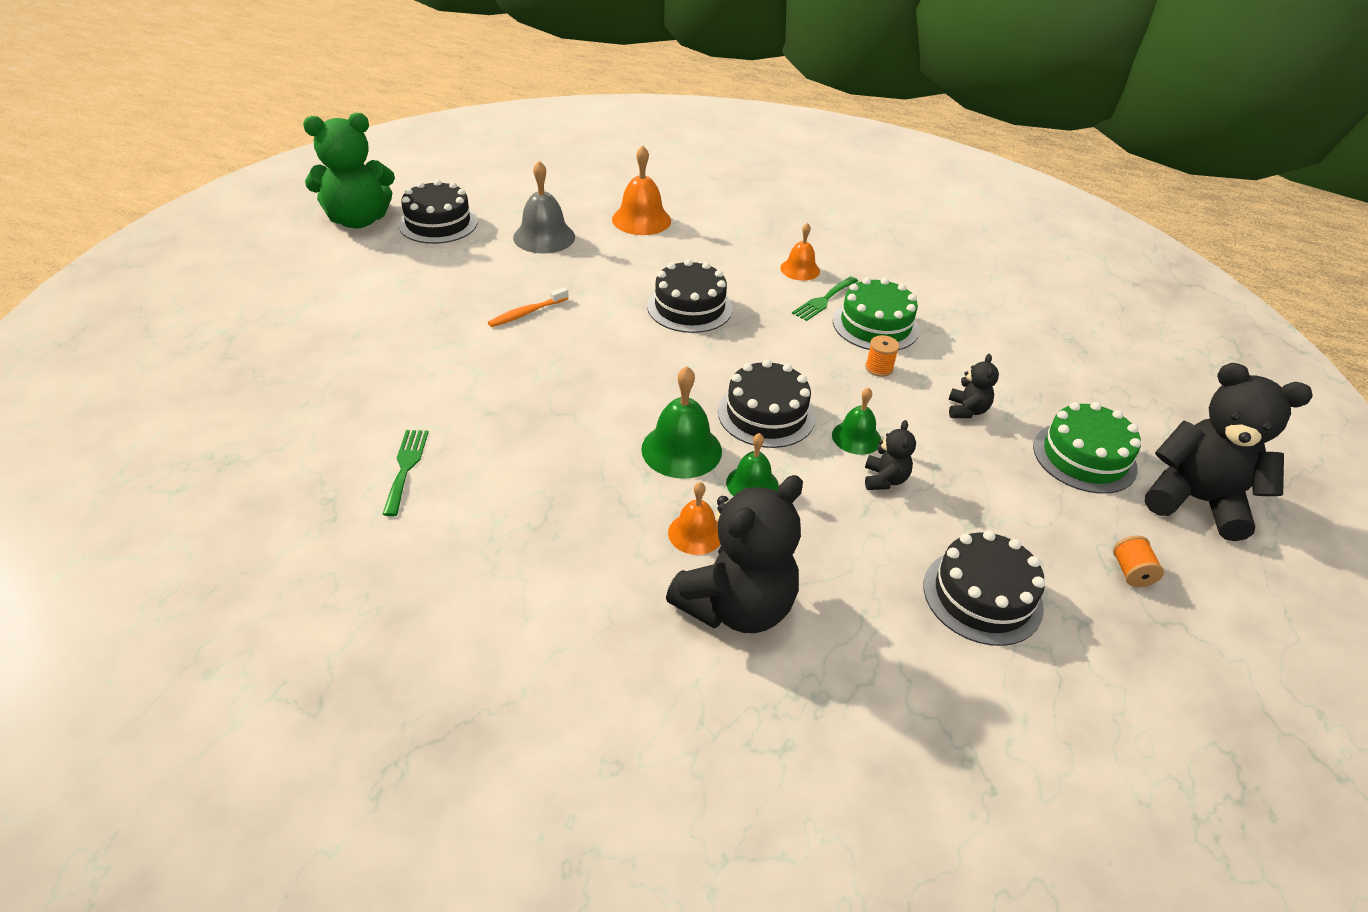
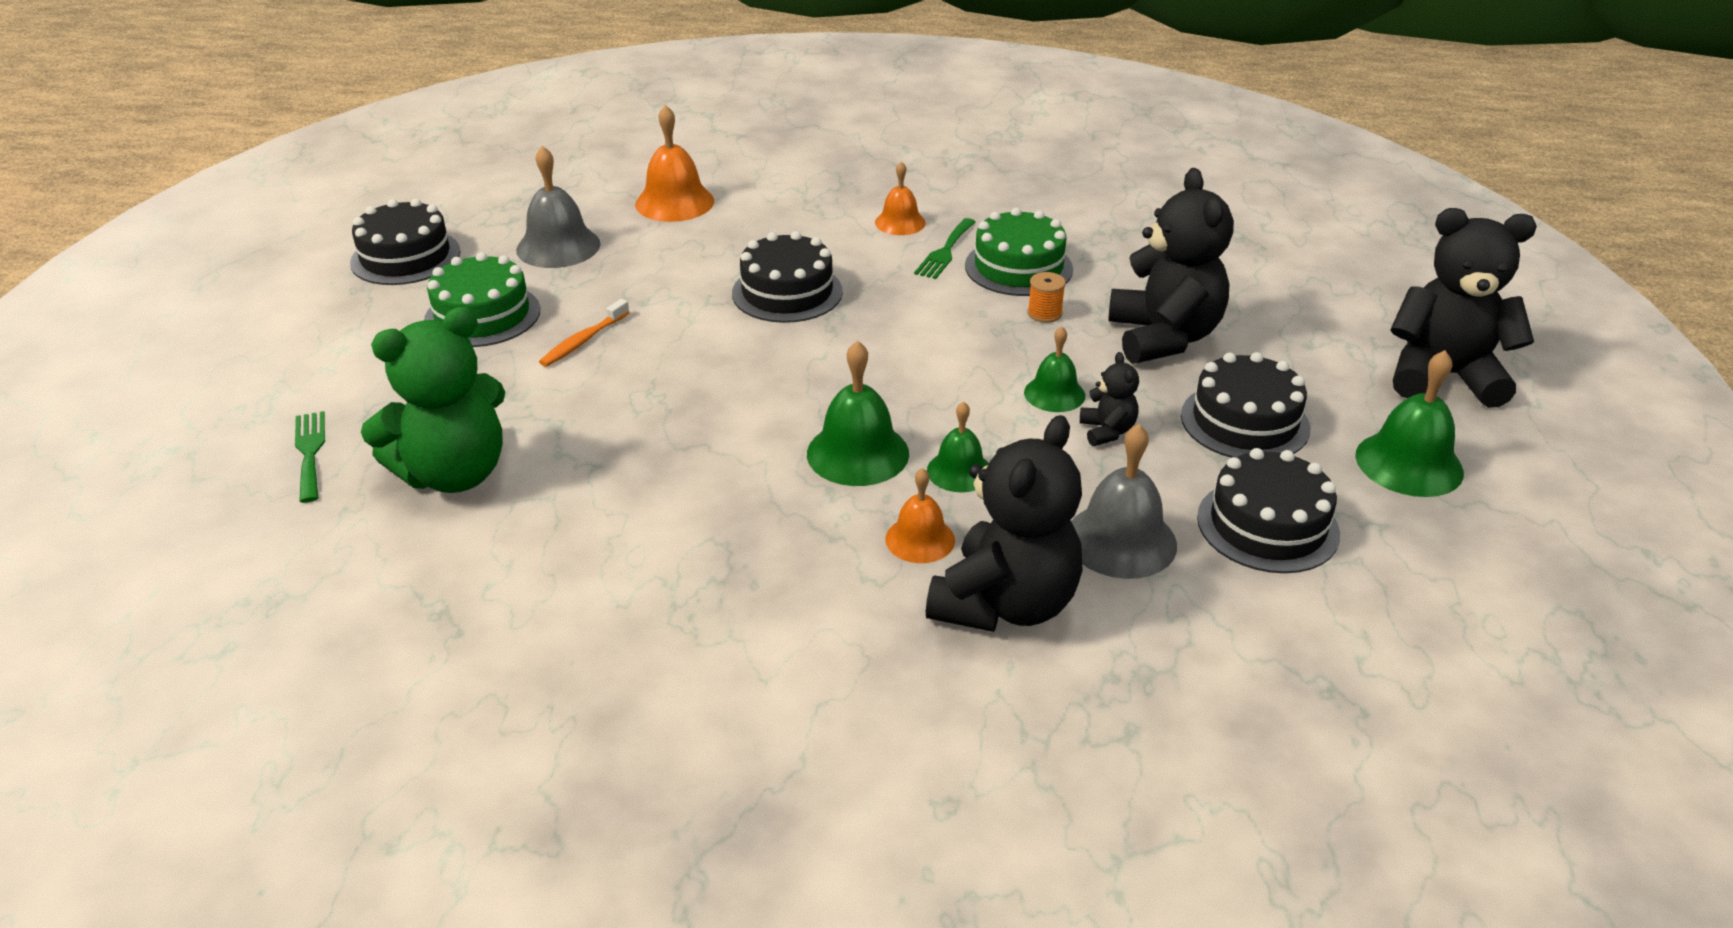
camera: 15 degrees left, 5 degrees down
green teddy bear [303,113,395,229] -> green teddy bear moved to [361,307,505,493]
green fork [382,430,429,516] -> green fork moved to [295,411,325,503]
black cake [718,359,815,448] -> black cake moved to [1181,352,1310,458]
black teddy bear [948,354,999,418] -> black teddy bear [1108,168,1234,364], size x2.21
green cake [1033,402,1141,494] -> green cake moved to [424,252,540,347]
orange spool [1113,536,1164,587] -> green bell [1355,350,1464,497]
none -> grey bell [1071,424,1177,579]

